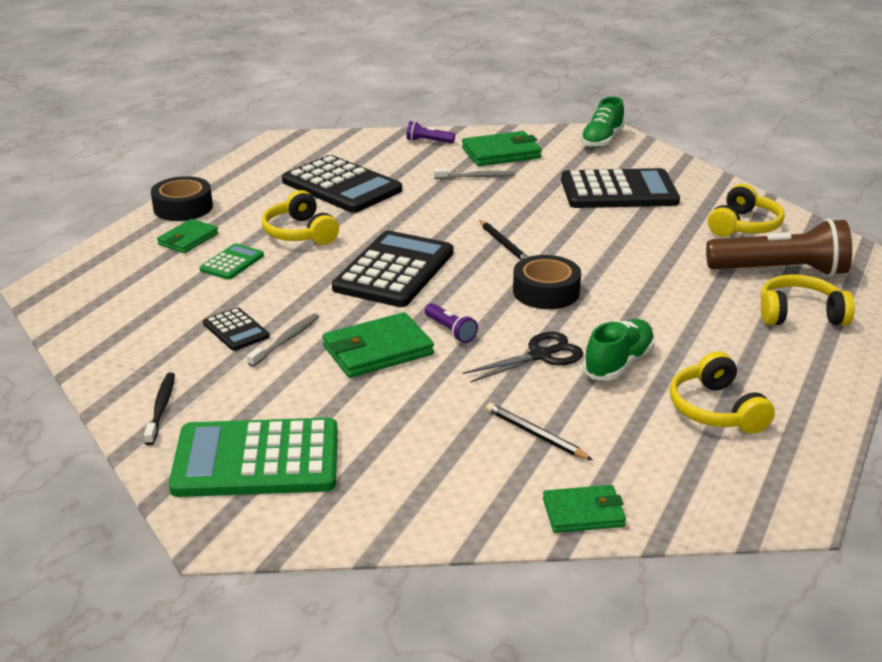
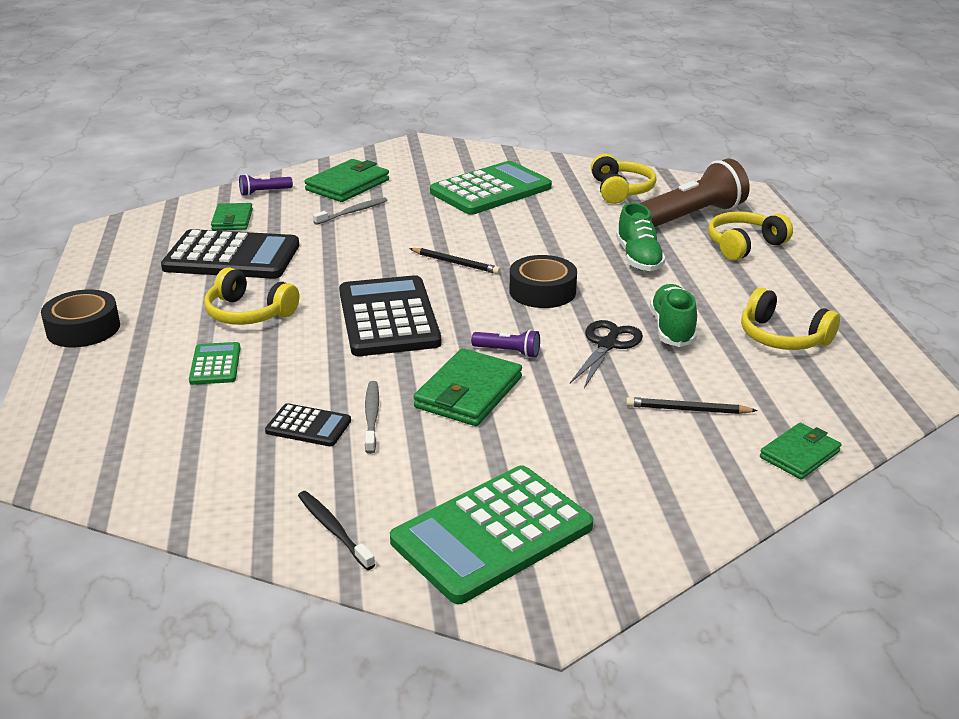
camera: 35 degrees left, 0 degrees up
green wallet [157,219,218,253] -> green wallet moved to [211,203,253,230]
black calculator [561,168,680,208] -> green calculator [430,161,552,215]
green shoe [580,97,625,148] -> green shoe moved to [616,203,666,271]

